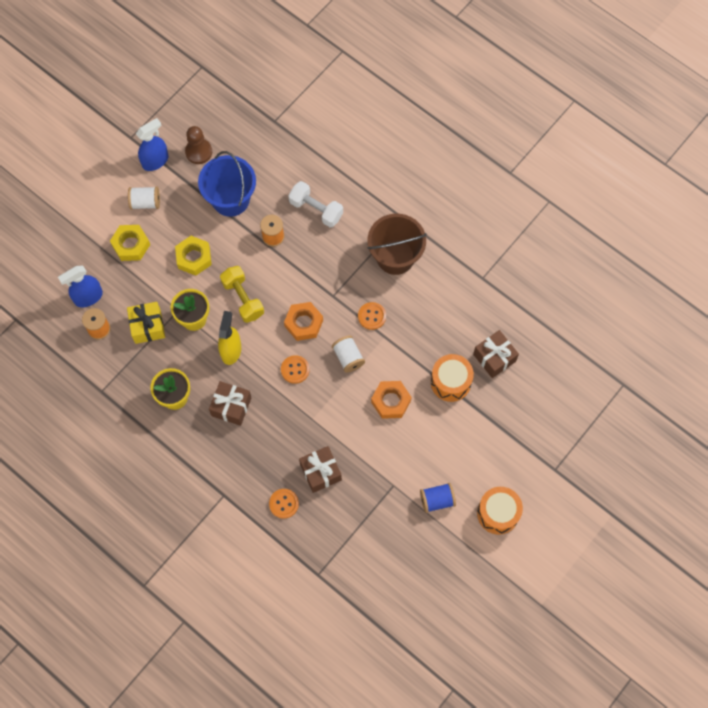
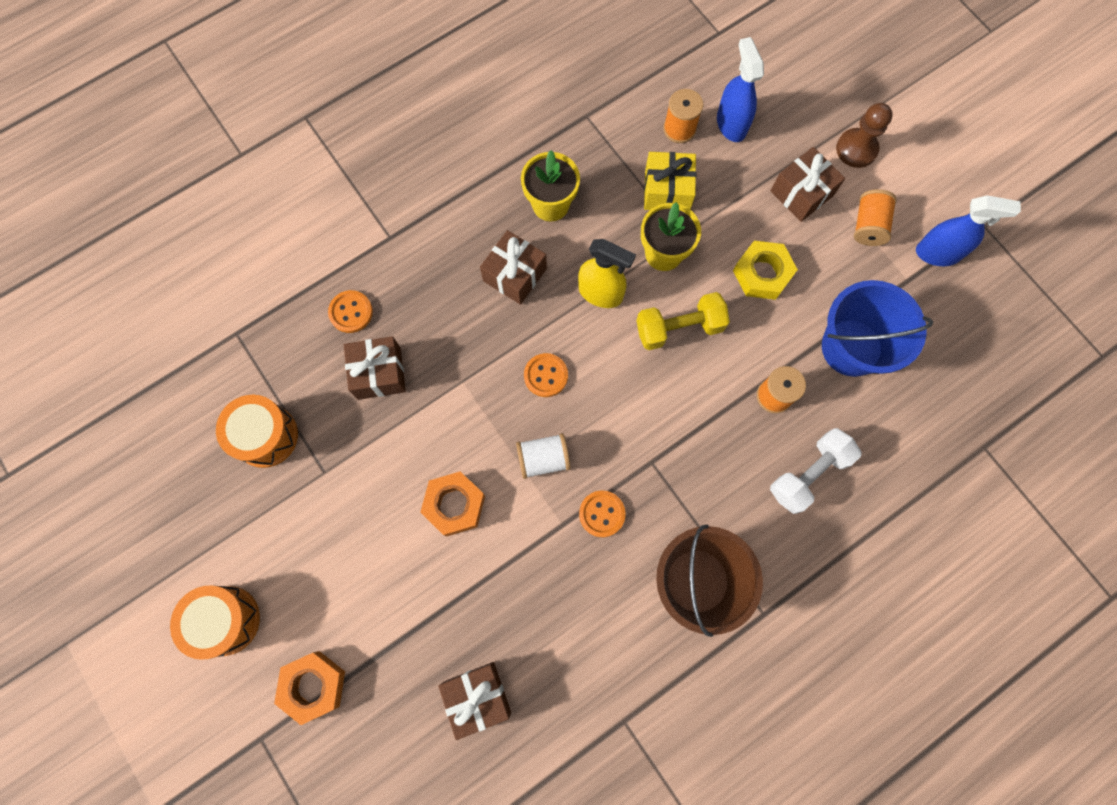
camera: 105 degrees right, 5 degrees up
yellow nut [110,225,150,261] -> brown gift [771,147,845,222]
white spool [128,186,160,210] -> orange spool [854,189,897,246]
blue spray bottle [136,118,169,171] -> blue spray bottle turned 60 degrees counterclockwise [916,195,1021,266]
brown pawn [185,126,212,164] -> brown pawn moved to [836,103,893,168]
orange nut [284,302,323,341] -> orange nut moved to [274,651,345,725]
blue spool [420,483,456,513] -> none
orange drum [431,354,474,402] -> orange drum moved to [216,395,298,468]

